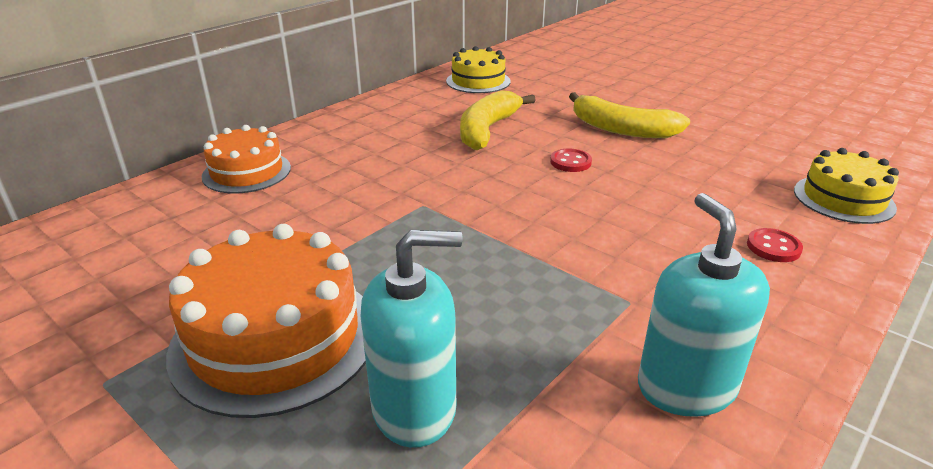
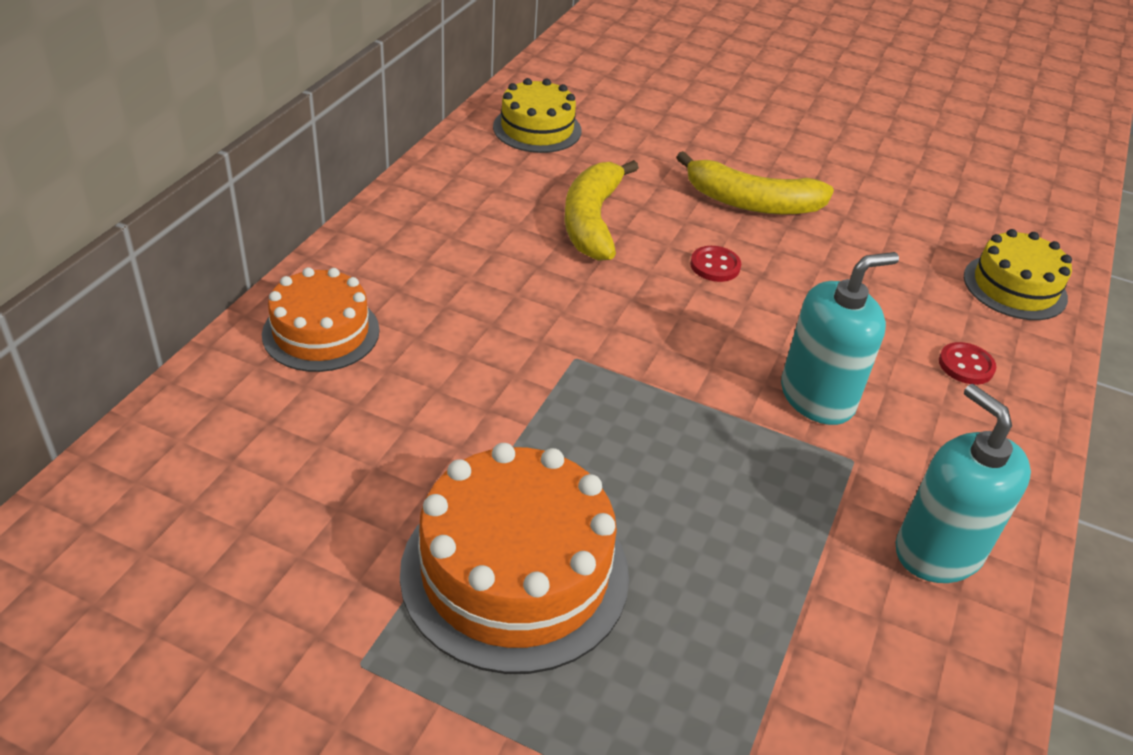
camera: 20 degrees left, 10 degrees up
turquoise soap dispenser [361,230,462,448] -> turquoise soap dispenser moved to [781,252,899,425]

